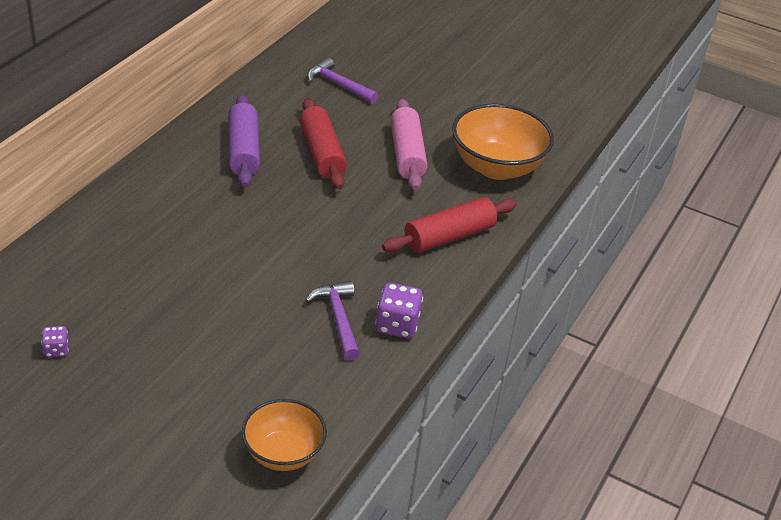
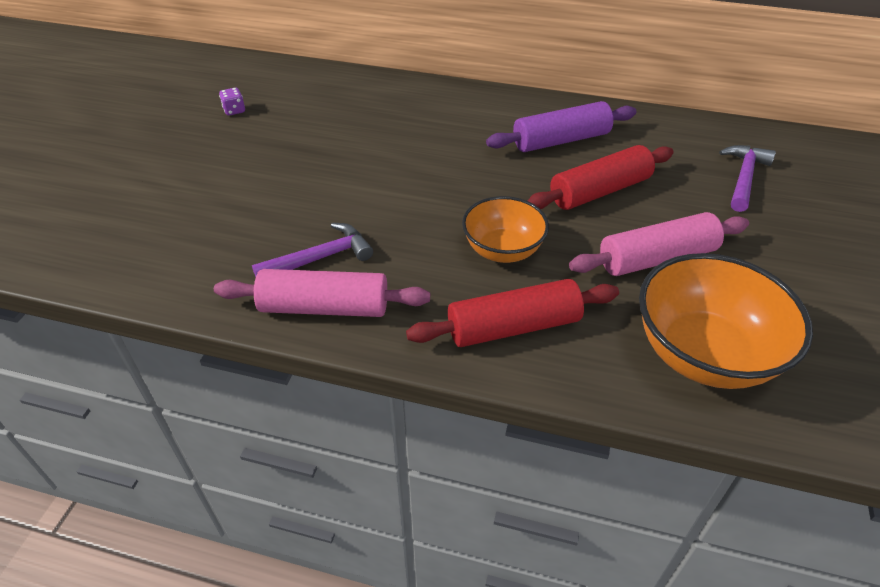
camera: 80 degrees right, 5 degrees up
orange bowl [242,399,327,471] -> orange bowl moved to [462,196,549,263]
purple dice [375,283,423,338] -> pink rolling pin [214,269,430,317]
red rolling pin [382,197,517,253] -> red rolling pin turned 60 degrees counterclockwise [406,279,619,347]

